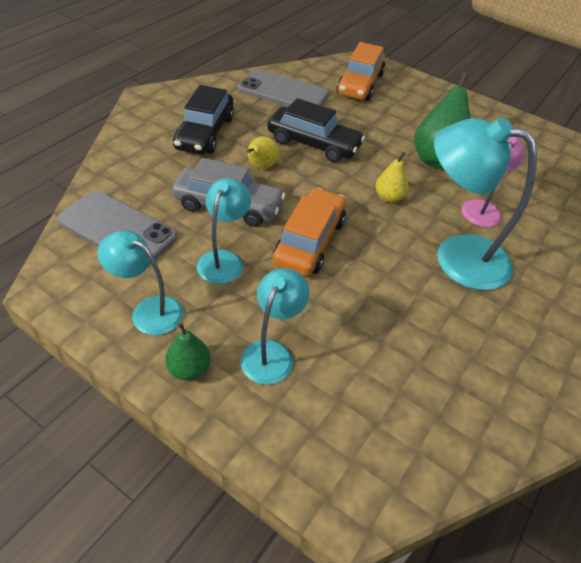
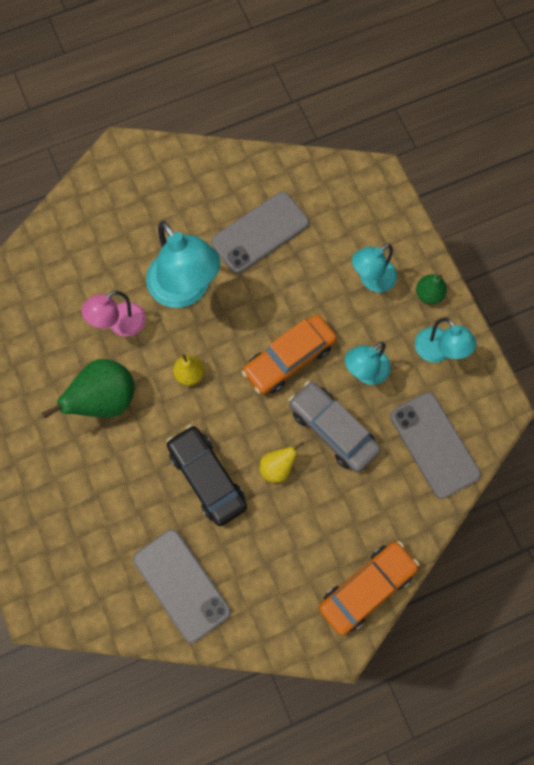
camera: 145 degrees left, 25 degrees up
black car [173,85,234,155] -> none
orange car [337,42,385,101] -> orange car moved to [319,541,419,635]
none -> grey phone [211,192,309,274]

